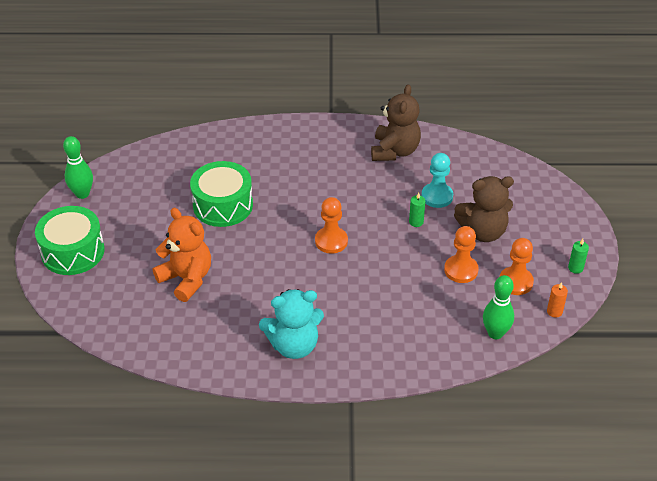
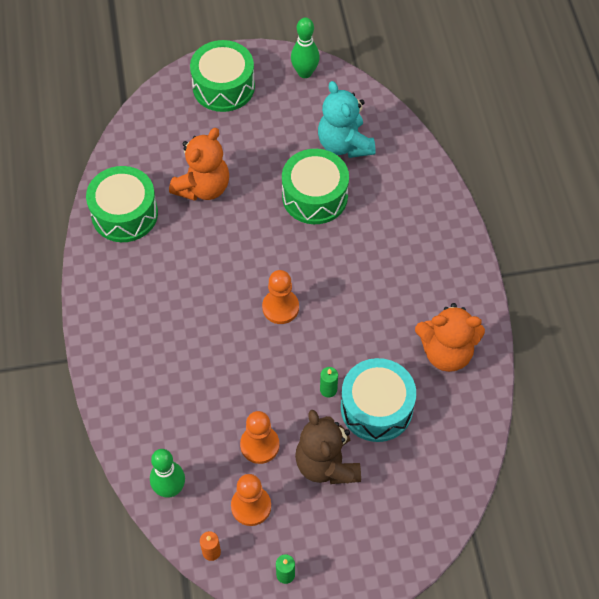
camera: 80 degrees right, 15 degrees up
turquoise teddy bear [259,289,324,359] -> turquoise teddy bear moved to [318,81,376,158]
brown teddy bear [371,84,421,161] -> orange teddy bear [415,303,485,372]
turquoise pawn [421,153,453,208] -> turquoise drum [341,358,416,442]
none -> green drum [86,166,158,242]

